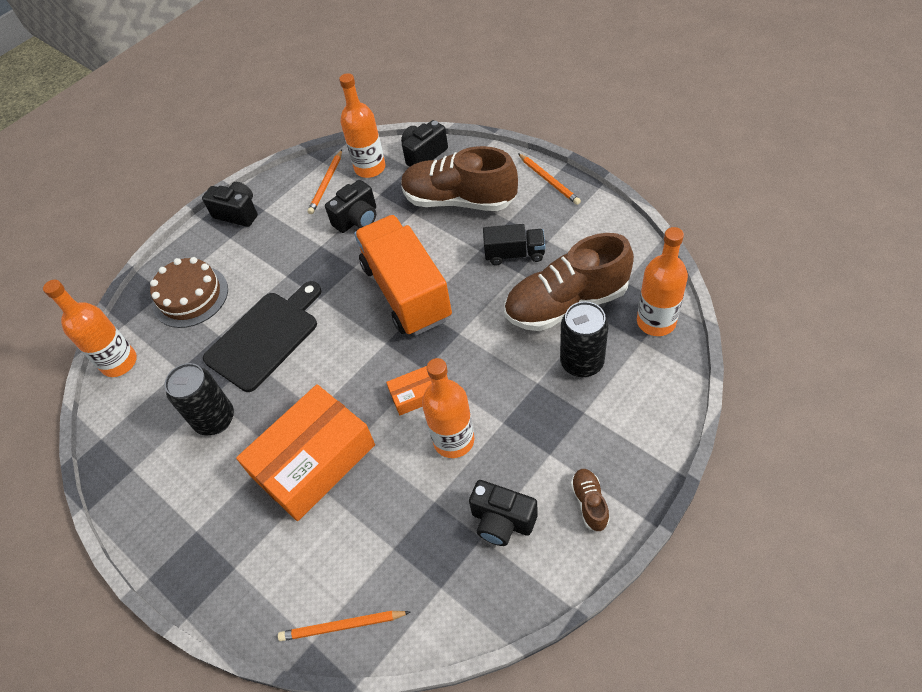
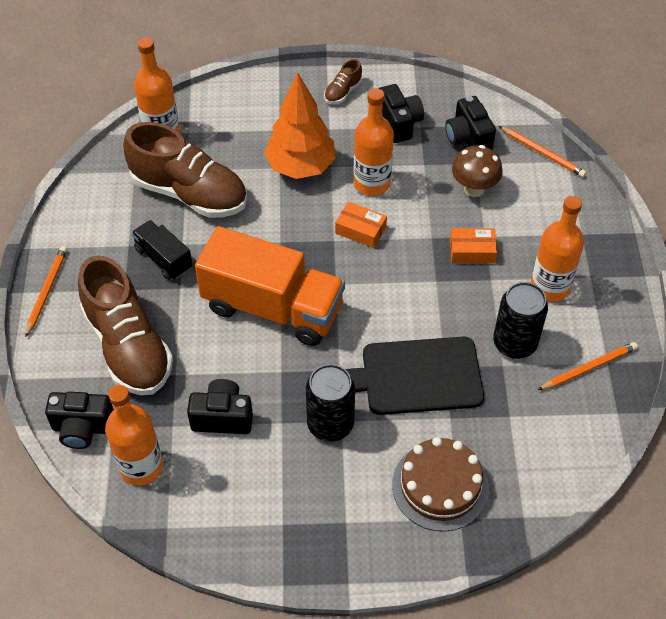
camera: 140 degrees left, 0 degrees up
orange bottle [43,280,137,377] -> orange bottle moved to [531,196,584,302]
black camera [202,182,258,227] -> black camera moved to [445,96,496,150]
orange box [236,384,375,521] -> orange box [450,228,497,263], size x0.44
orange pencil [308,150,342,214] -> orange pencil moved to [538,342,638,390]
orange truck [354,215,452,336] -> orange truck turned 90 degrees counterclockwise [195,226,345,346]
black can [560,301,609,377] -> black can moved to [306,364,355,442]
none -> orange tree [264,73,336,179]
none -> brown mushroom [452,145,503,197]

